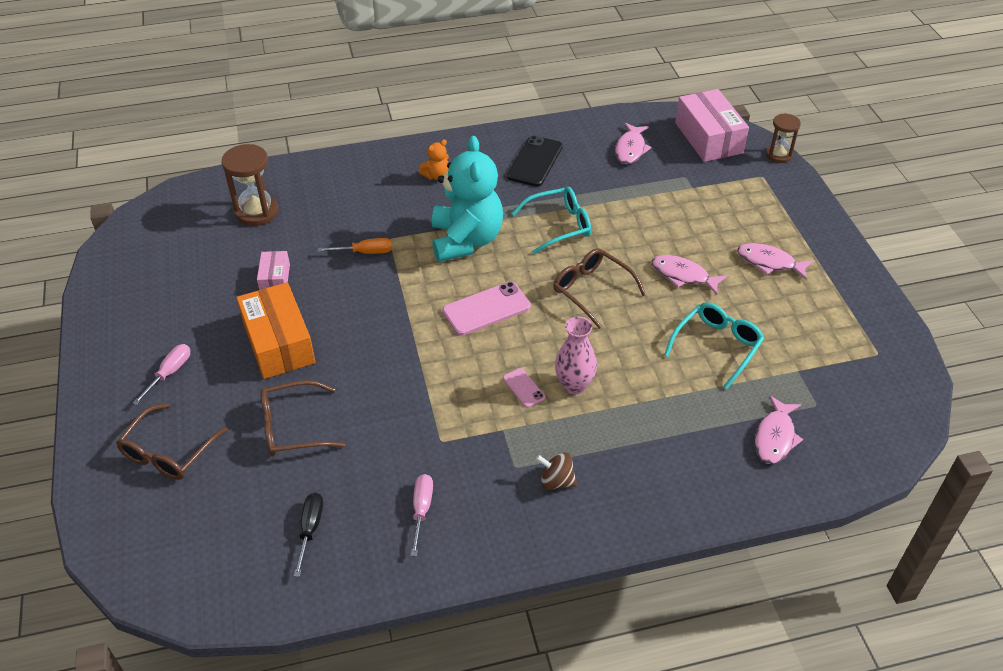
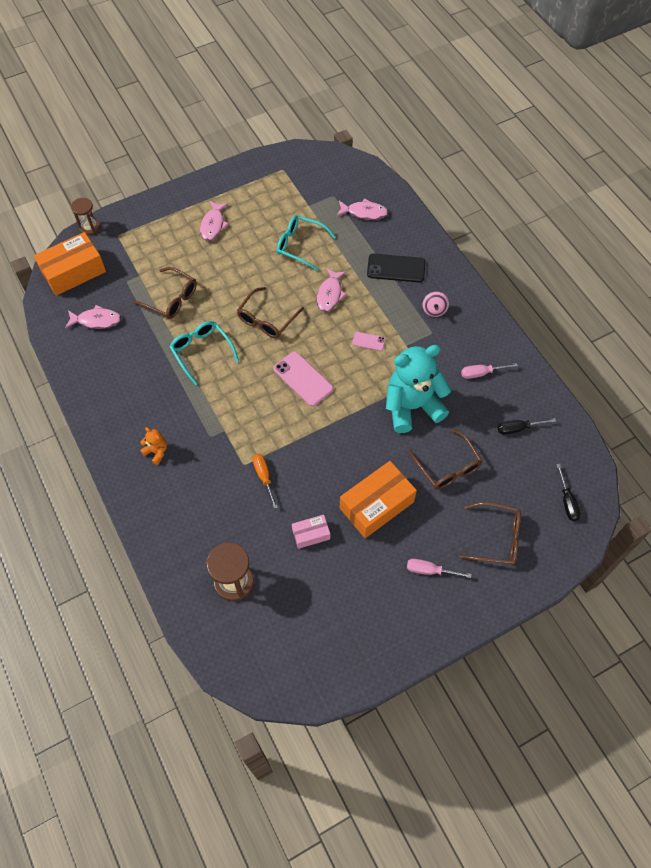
camera: 105 degrees left, 15 degrees up
turquoise teddy bear [432,136,503,262] -> turquoise teddy bear moved to [386,345,451,433]
pink phone [503,368,545,408] -> pink phone turned 60 degrees clockwise [352,332,386,351]
black phone [507,136,563,187] -> black phone moved to [367,254,425,282]
brown spinning top [536,452,577,490] -> pink spinning top [423,292,449,317]
pink vase [555,317,597,395] -> none
pink fish [652,255,727,295] -> pink fish moved to [316,268,347,312]
pink box [675,89,749,162] -> orange box [34,232,106,296]
none -> brown glasses [132,267,197,319]
none -> black screwdriver [556,464,581,521]

